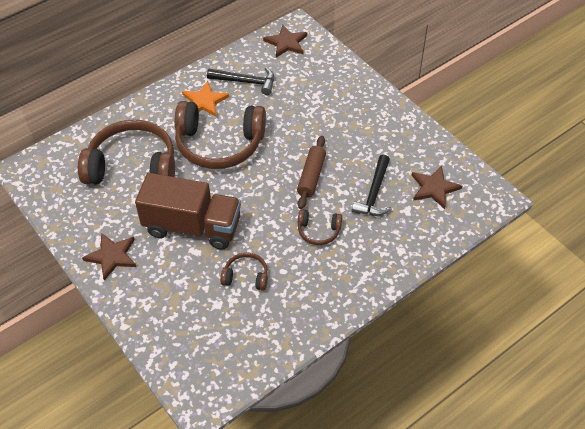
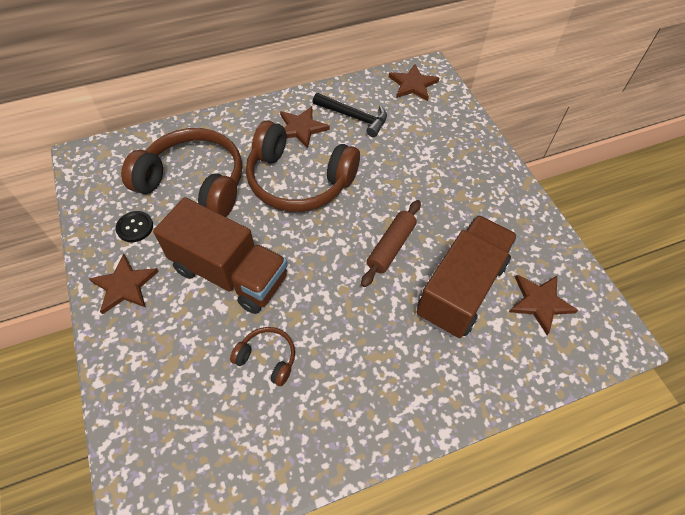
camera: 15 degrees right, 5 degrees up
orange star [182,81,229,117] -> brown star [280,106,330,149]
brown headphones [298,209,342,245] -> none
black hammer [352,155,391,216] -> brown truck [417,215,518,338]
none -> black button [116,211,153,242]

